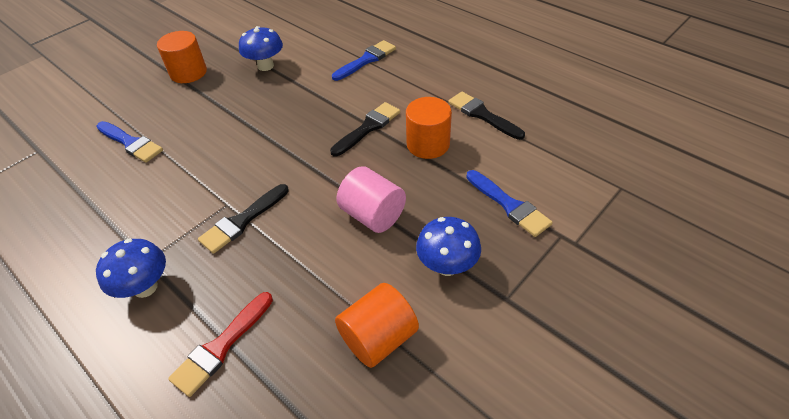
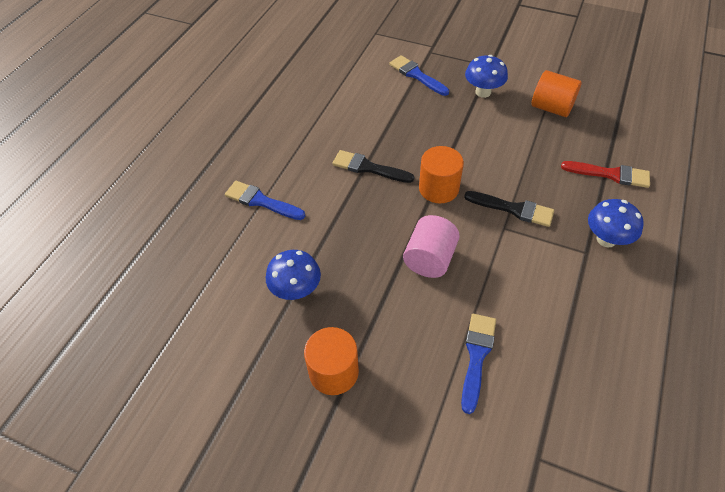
camera: 110 degrees left, 5 degrees up
pink cylinder [336,166,406,233] -> pink cylinder moved to [403,215,460,278]
orange cylinder [406,97,452,159] -> orange cylinder moved to [419,146,464,204]
black brush [449,92,525,140] -> none
blue brush [466,170,553,237] -> blue brush turned 75 degrees counterclockwise [389,55,449,96]

